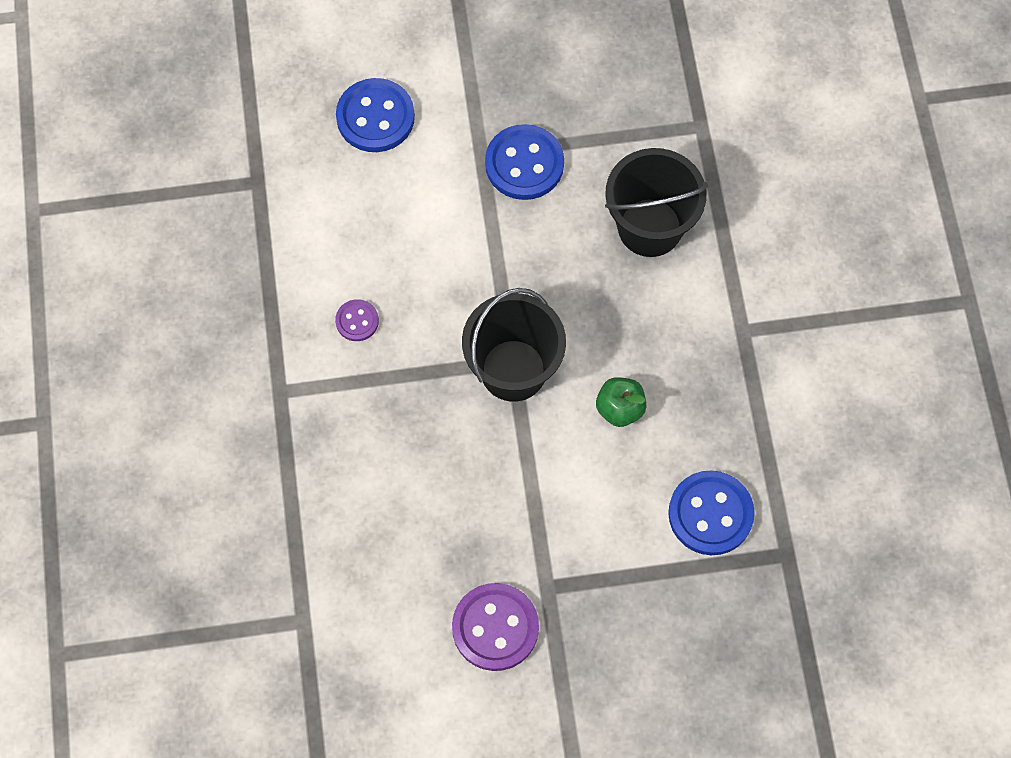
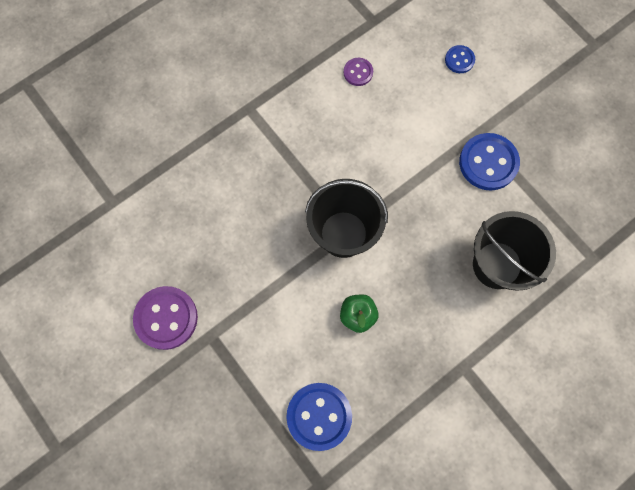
camera: 60 degrees right, 5 degrees up
purple button [335,299,379,341] -> purple button moved to [344,58,373,86]
blue button [336,78,415,152] -> blue button [445,45,475,73], size x0.53

